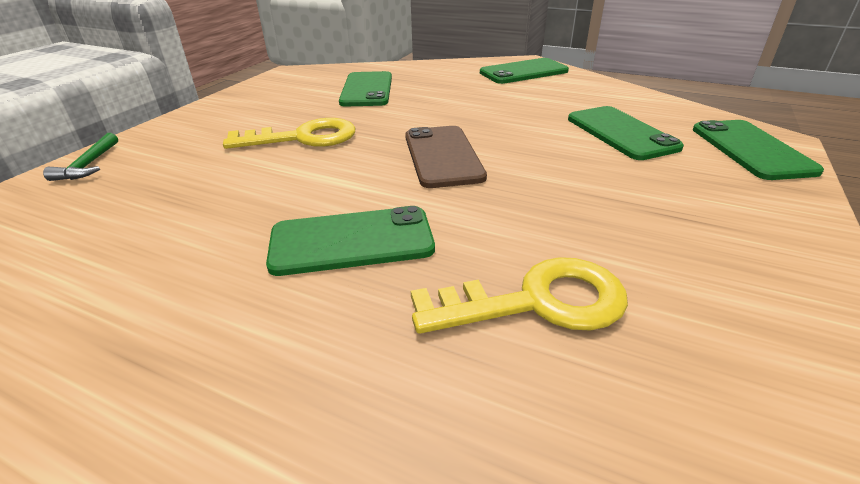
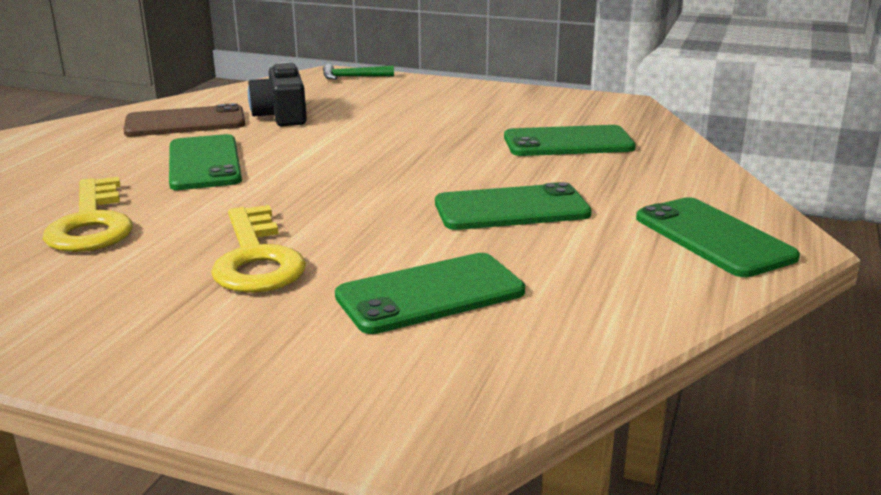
camera: 85 degrees right, 10 degrees down
yellow key [223,118,355,149] -> yellow key moved to [211,205,306,293]
brown phone [405,126,487,188] -> brown phone moved to [123,103,245,137]
green phone [693,120,824,180] -> green phone moved to [435,182,592,230]
none -> black camera [248,62,307,126]

